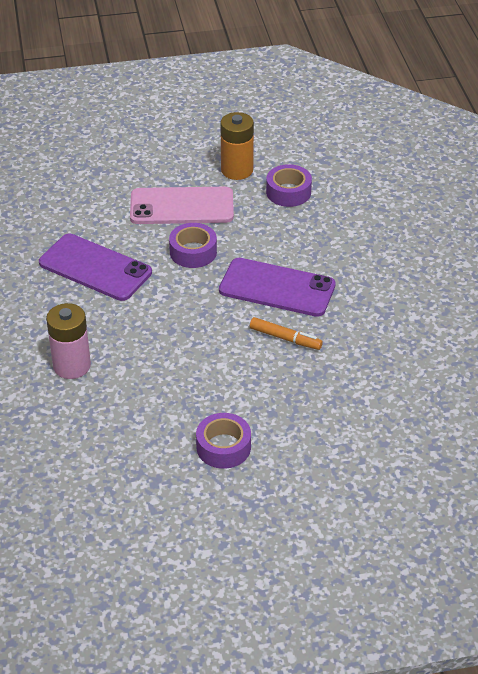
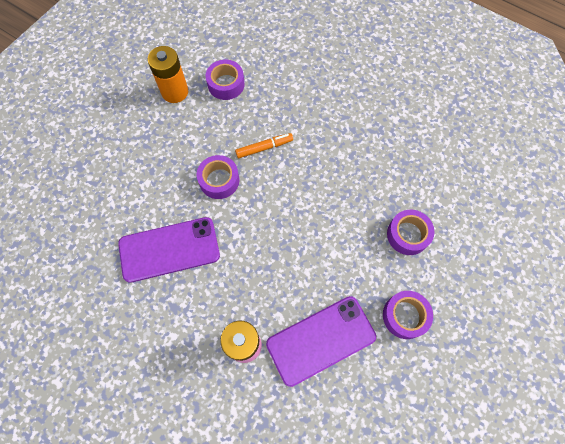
camera: 45 degrees left, 25 degrees up
pink phone [130,187,234,224] -> none
purple phone [219,258,336,317] -> purple phone moved to [266,296,376,387]
orange marker [250,317,323,350] -> orange marker moved to [235,133,293,158]
none -> purple tape [387,210,434,255]

